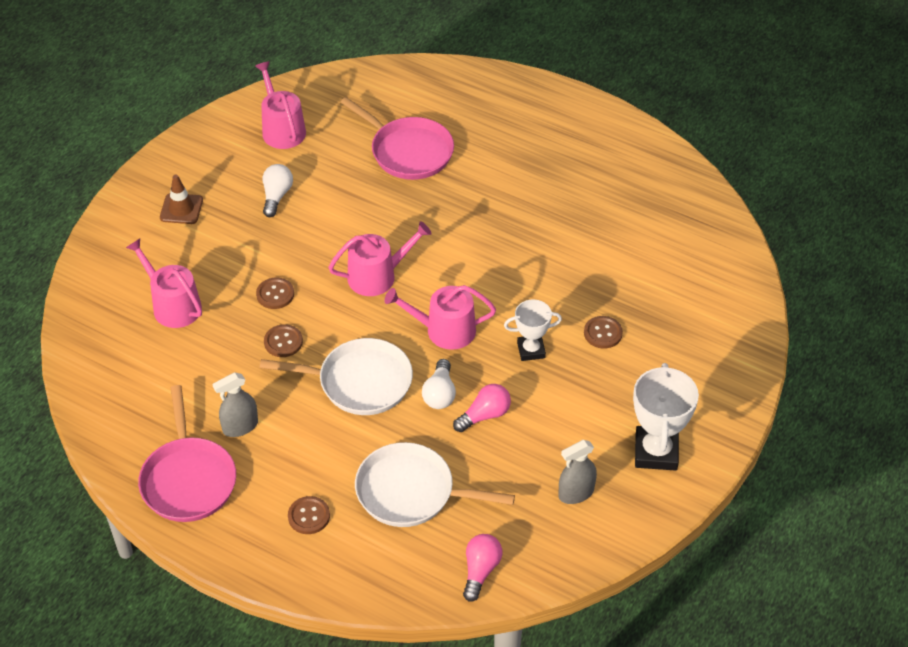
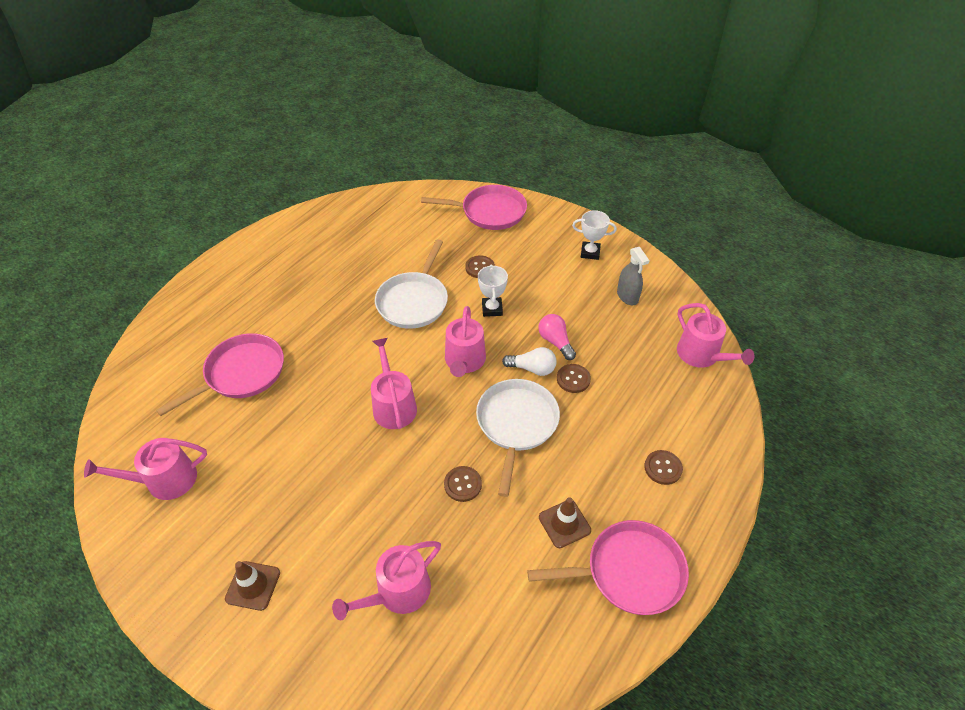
camera: 85 degrees left, 0 degrees up
grey spray bottle [212,372,258,437] -> brown traffic cone [539,497,591,548]
brown button [256,278,294,309] -> brown button moved to [557,364,591,393]
white light bulb [263,164,293,217] -> none
white pan [355,442,515,527] -> white pan moved to [375,240,448,329]
pink light bulb [463,534,503,602] -> pink watering can [677,303,755,367]
white trophy [633,363,699,471] -> white trophy [572,210,617,260], size x0.61
none -> pink pan [421,185,527,230]

